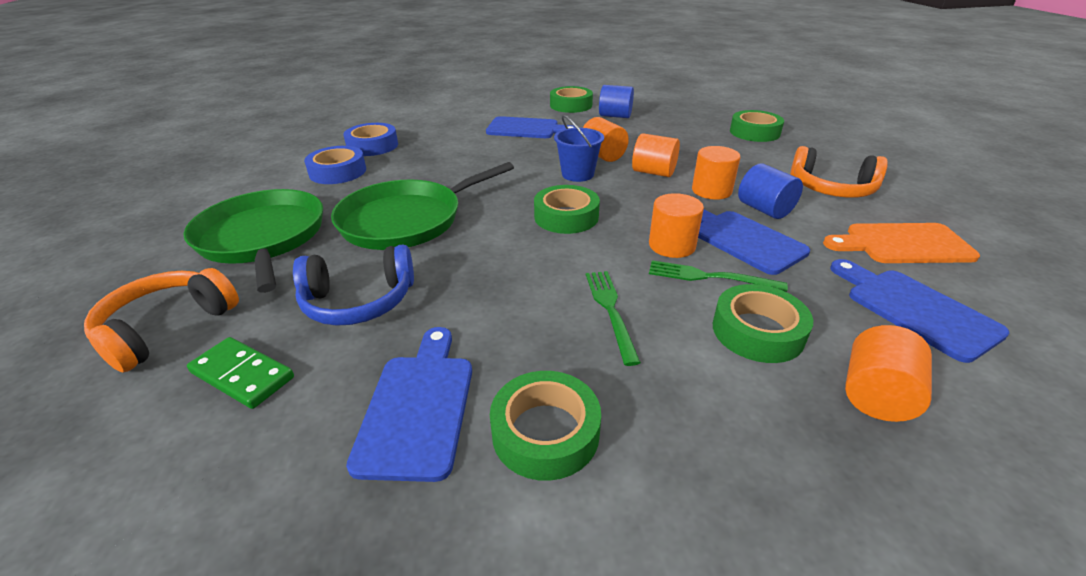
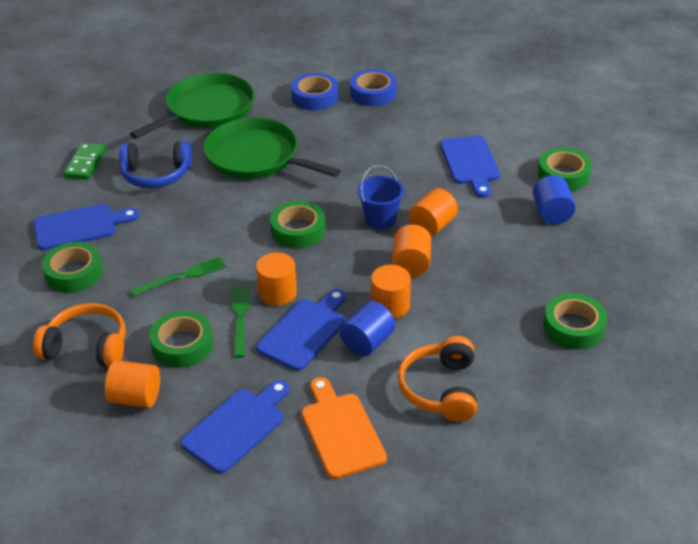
camera: 70 degrees right, 5 degrees up
orange headphones [84,268,239,373] -> orange headphones moved to [33,303,126,367]
blue headphones [293,245,414,326] -> blue headphones turned 60 degrees counterclockwise [119,141,192,188]

